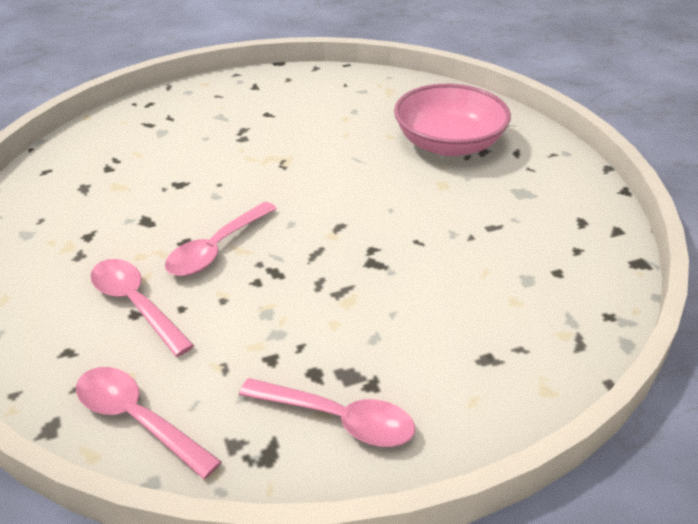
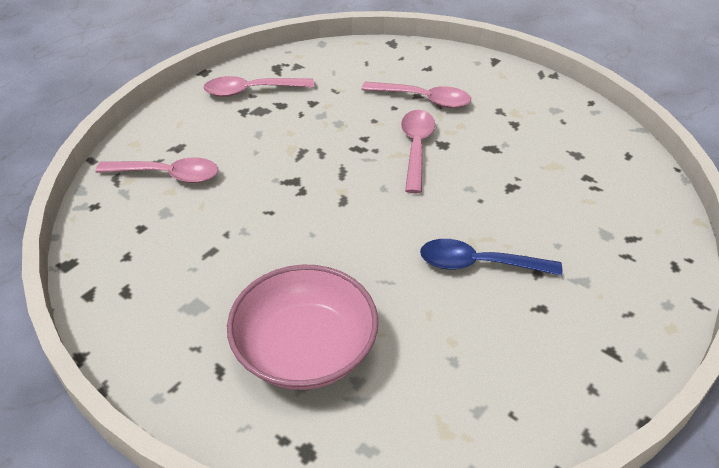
camera: 150 degrees right, 5 degrees up
pink spoon [76,367,222,480] -> pink spoon moved to [96,158,218,183]
none -> blue spoon [420,239,562,276]

